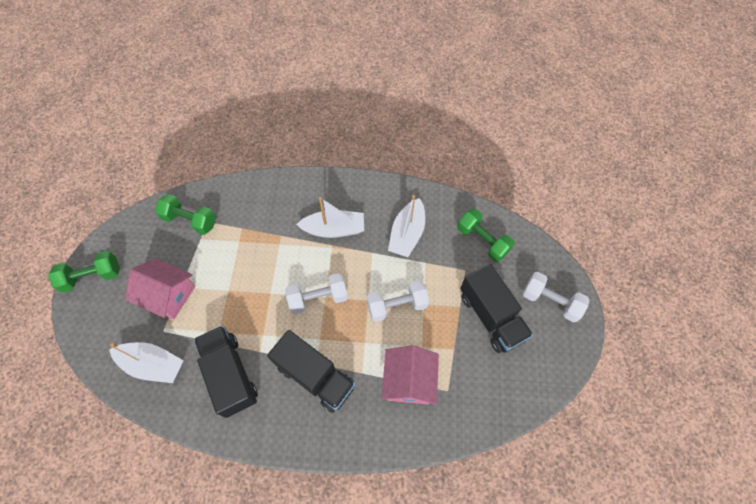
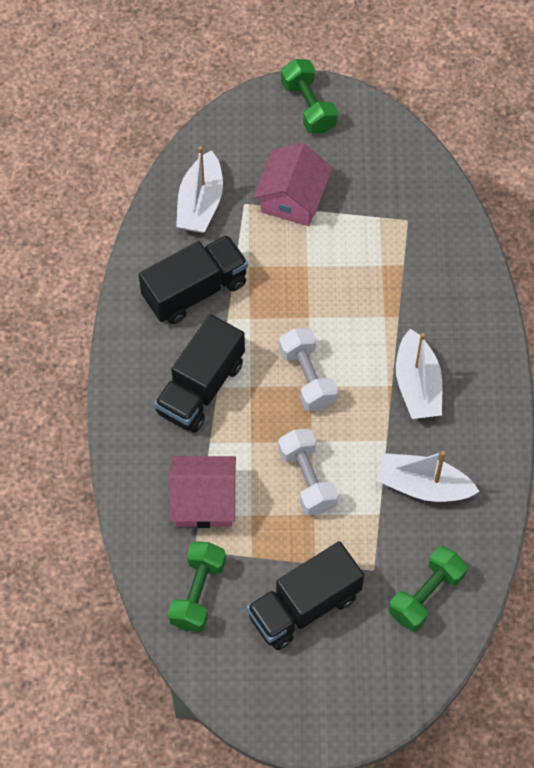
camera: 85 degrees right, 0 degrees up
green dumbbell [155,194,216,235] -> green dumbbell moved to [168,541,226,632]
white dumbbell [523,272,589,323] -> none

